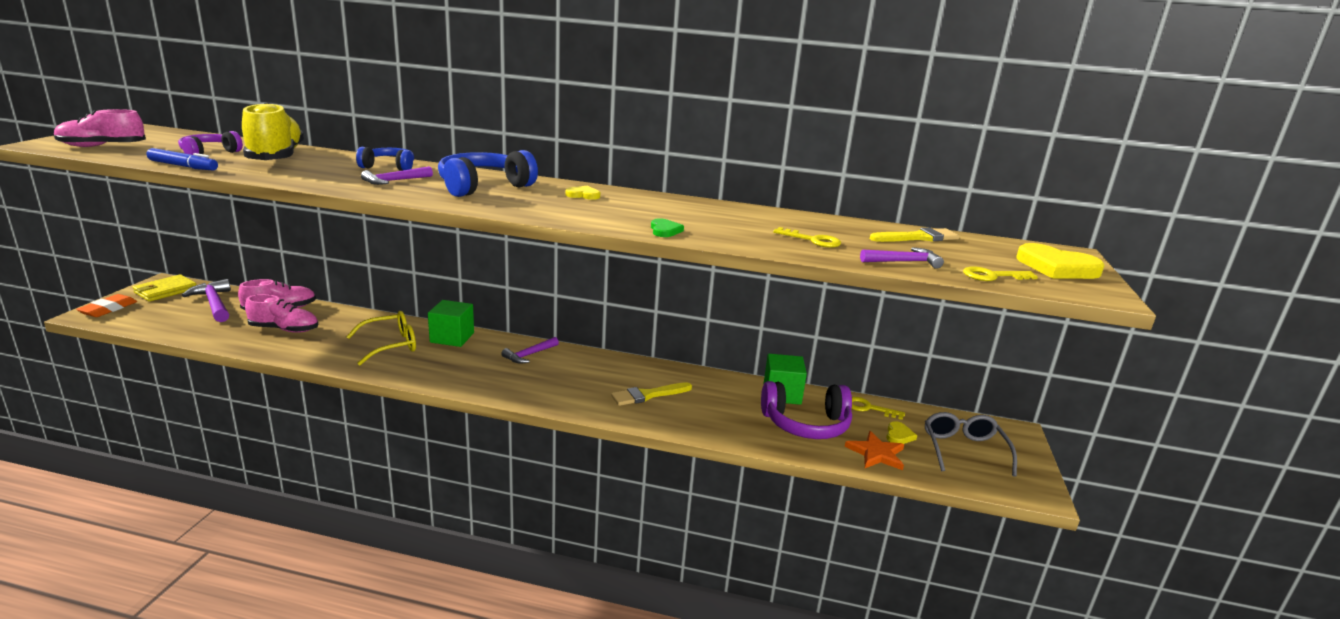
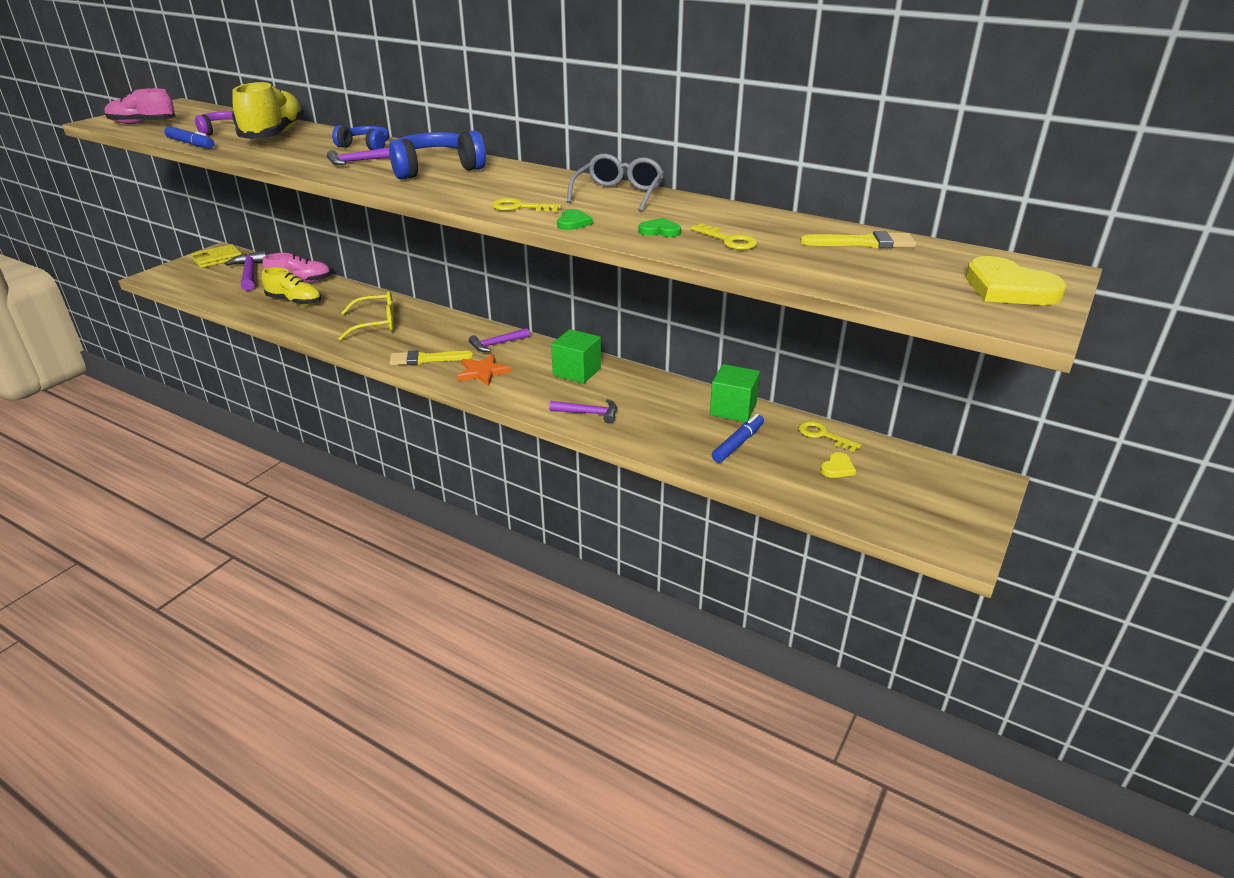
camera: 20 degrees right, 10 degrees up
orange eraser [76,294,137,317] -> none
pink shoe [245,294,318,333] -> yellow shoe [262,267,321,305]
green cube [428,300,474,347] -> green cube moved to [551,329,601,384]
yellow heart [566,186,600,200] -> none
yellow brush [611,382,692,406] -> yellow brush moved to [390,350,473,365]
purple headphones [761,381,852,439] -> blue marker [712,414,764,463]
orange star [845,431,905,470] -> orange star moved to [457,354,512,386]
purple hammer [860,247,944,269] -> purple hammer moved to [549,399,617,424]
grey glasses [925,412,1017,477] -> grey glasses moved to [567,154,664,212]
yellow key [963,266,1038,281] -> yellow key moved to [492,198,562,212]
none -> green heart [638,218,681,237]

